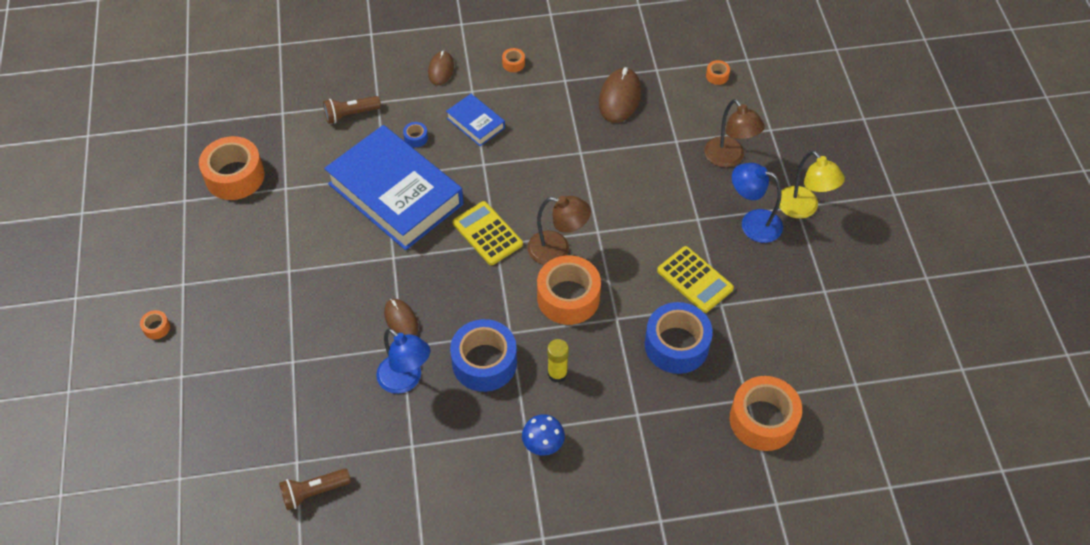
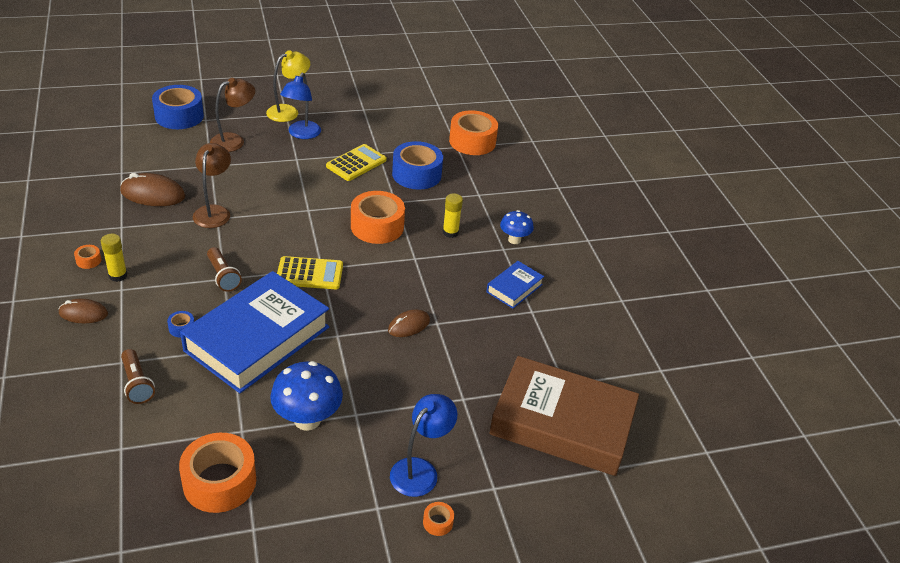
camera: 100 degrees left, 15 degrees down
brown flashlight [279,468,351,510] -> brown flashlight moved to [207,247,242,292]
blue lamp [376,328,430,394] -> blue lamp moved to [390,394,457,497]
blue book [446,94,505,146] -> blue book moved to [486,261,544,308]
blue tape [450,319,517,392] -> blue tape moved to [152,85,204,129]
yellow calculator [452,201,523,265] -> yellow calculator turned 135 degrees counterclockwise [277,256,343,289]
brown lamp [527,196,591,265] -> brown lamp moved to [193,143,231,228]
orange tape [706,60,730,85] -> none
none -> yellow glue stick [101,234,127,282]
none -> blue mushroom [270,361,343,431]
none -> brown book [489,356,639,476]

